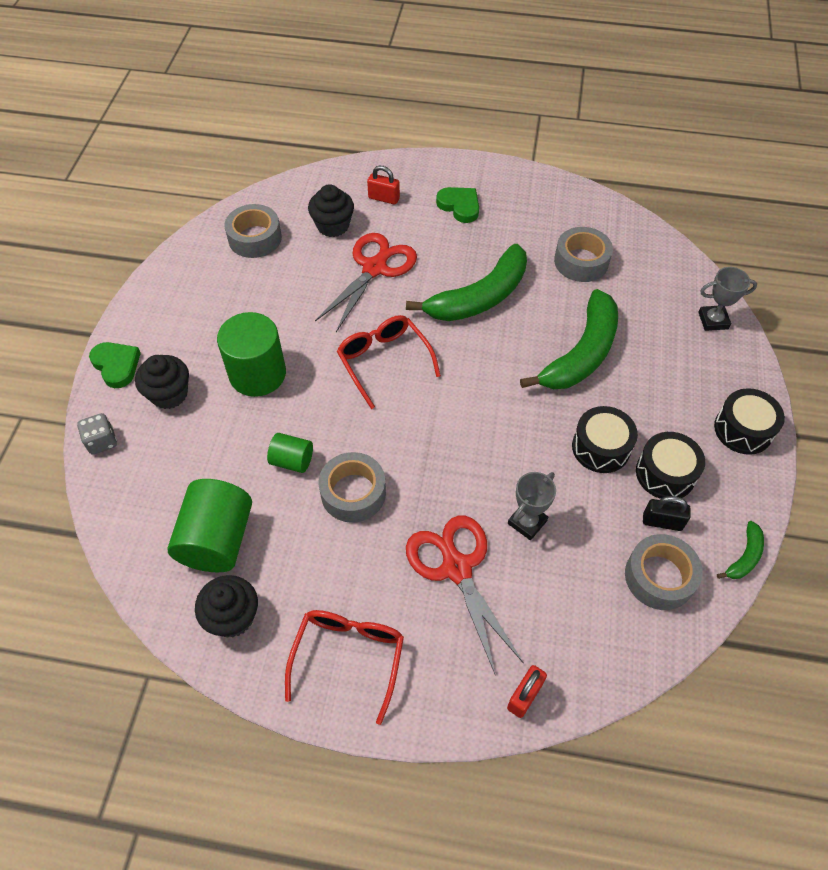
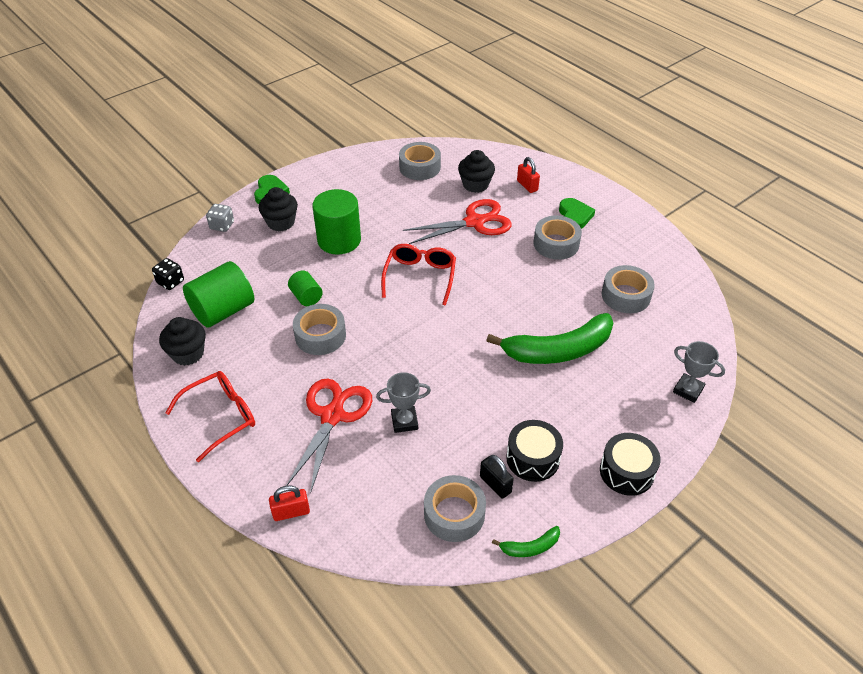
camera: 40 degrees right, 10 degrees down
green banana [406,244,527,321] -> none
black drum [572,406,638,473] -> none
none -> black dice [152,258,184,290]
none -> grey tape [533,216,582,260]

